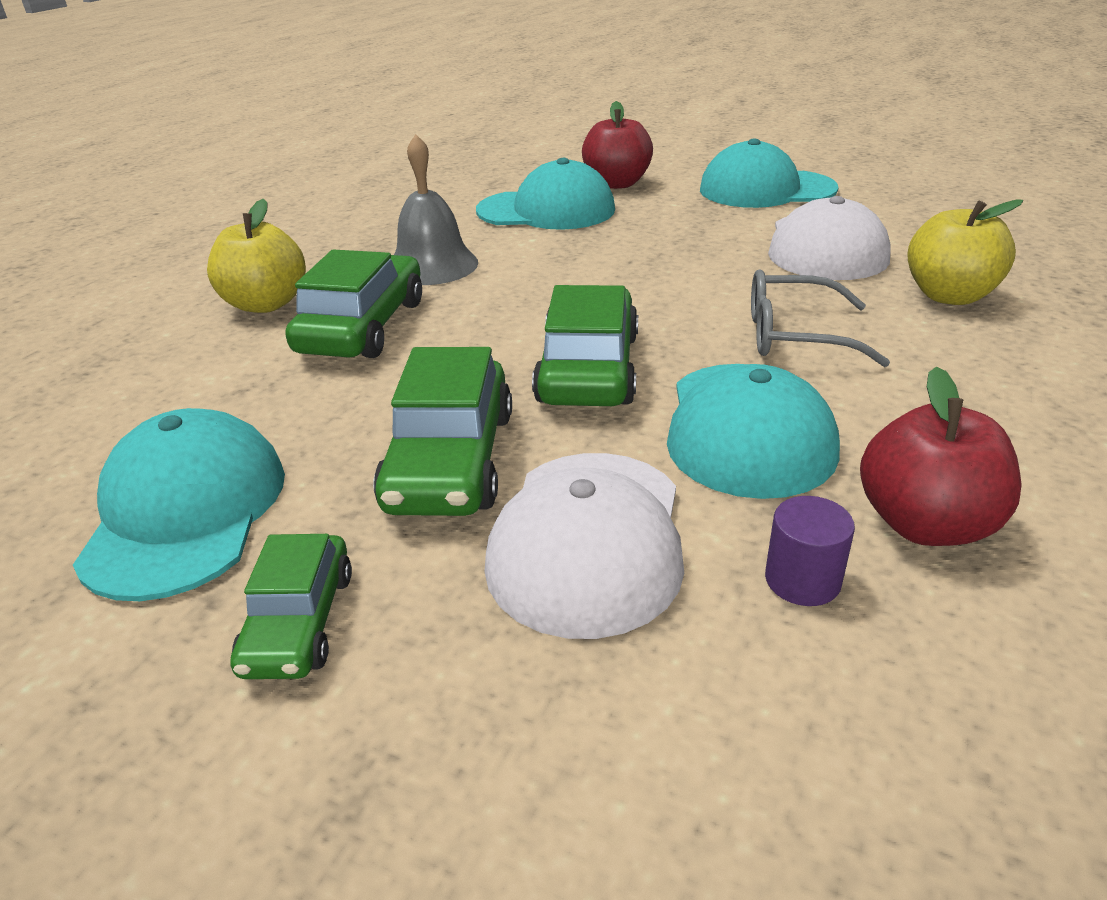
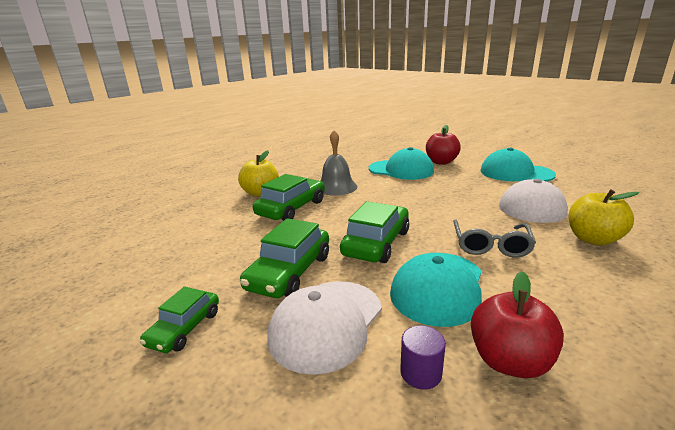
camera: 20 degrees right, 10 degrees down
turquoise cap [73,408,285,601] -> none
grey glasses [751,270,890,367] -> grey glasses turned 105 degrees counterclockwise [453,219,536,258]

